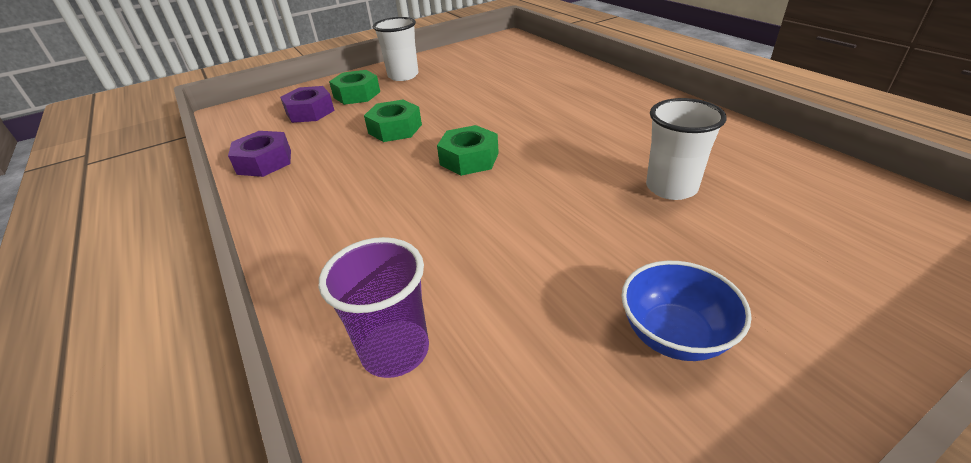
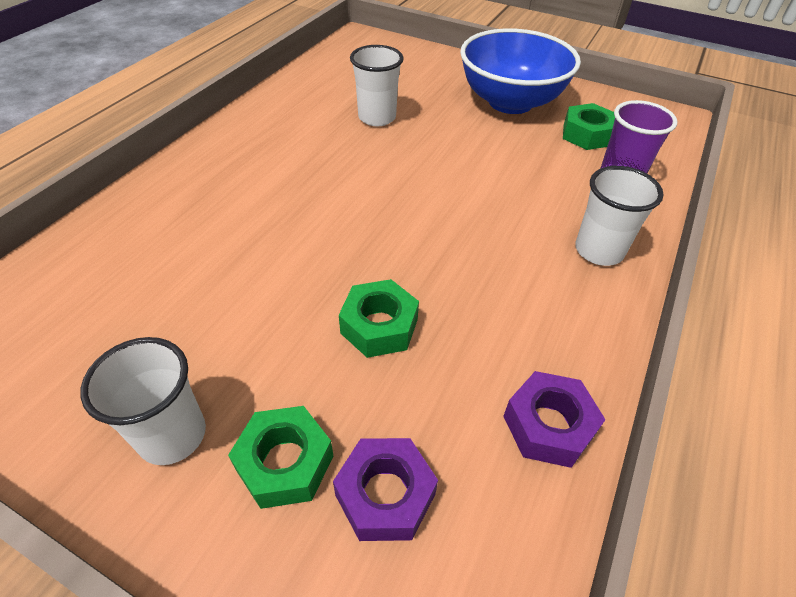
camera: 125 degrees left, 10 degrees up
green nut [437,125,499,176] -> green nut moved to [563,103,615,150]
blue bowl [621,261,752,361] -> blue bowl [460,28,581,114], size x1.90
none -> white cup [575,166,664,266]

